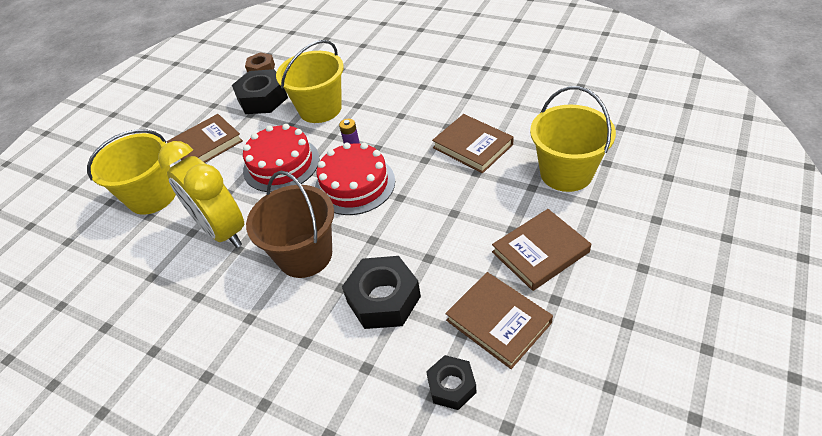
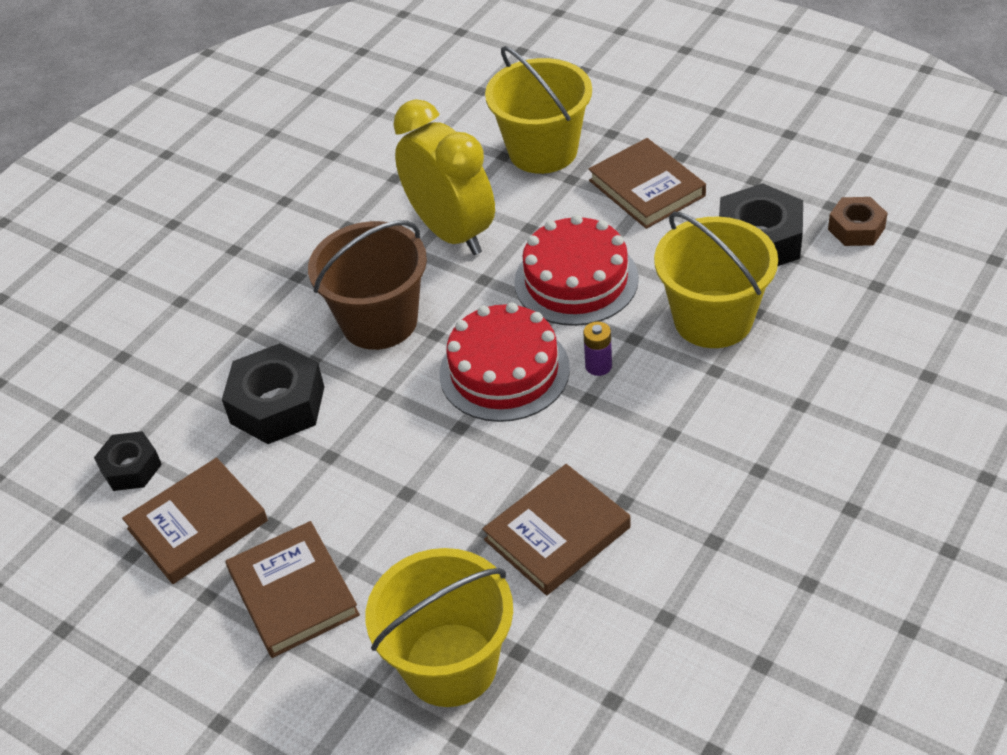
camera: 95 degrees right, 0 degrees up
yellow clock [158,141,244,248] -> yellow clock turned 90 degrees clockwise [393,99,495,255]

